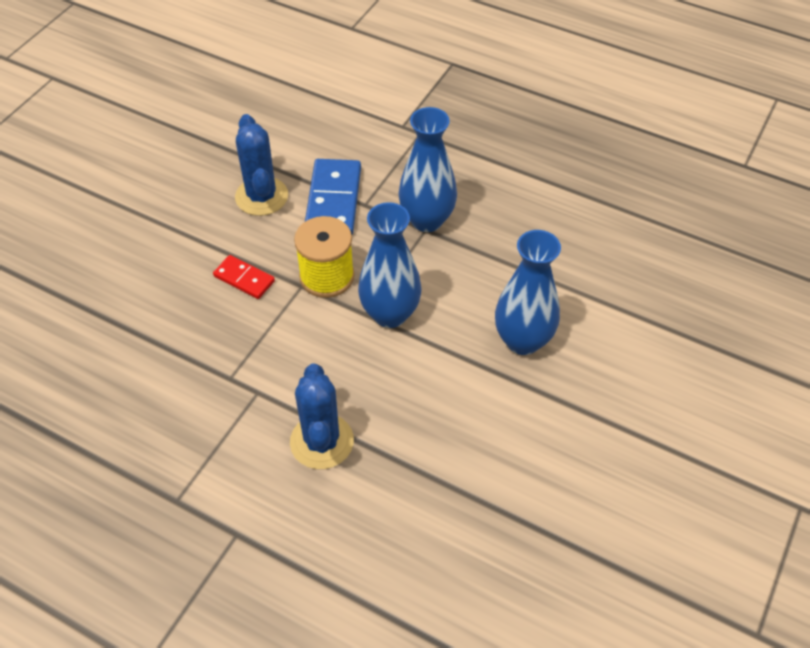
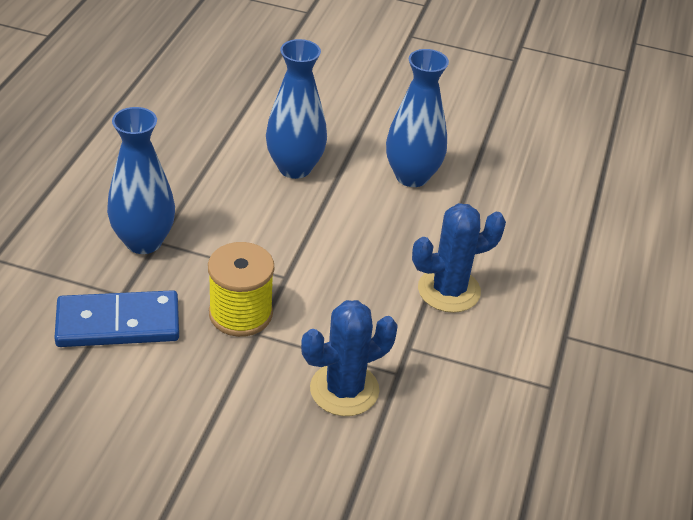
camera: 105 degrees left, 10 degrees down
red domino [213,255,275,299] -> none
blue cactus [235,114,288,216] -> blue cactus moved to [301,300,398,416]
blue vase [358,202,422,328] -> blue vase moved to [386,49,449,187]

